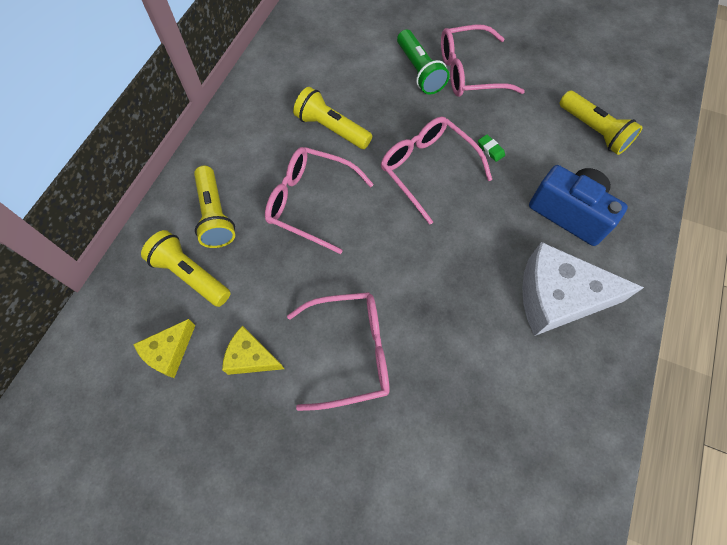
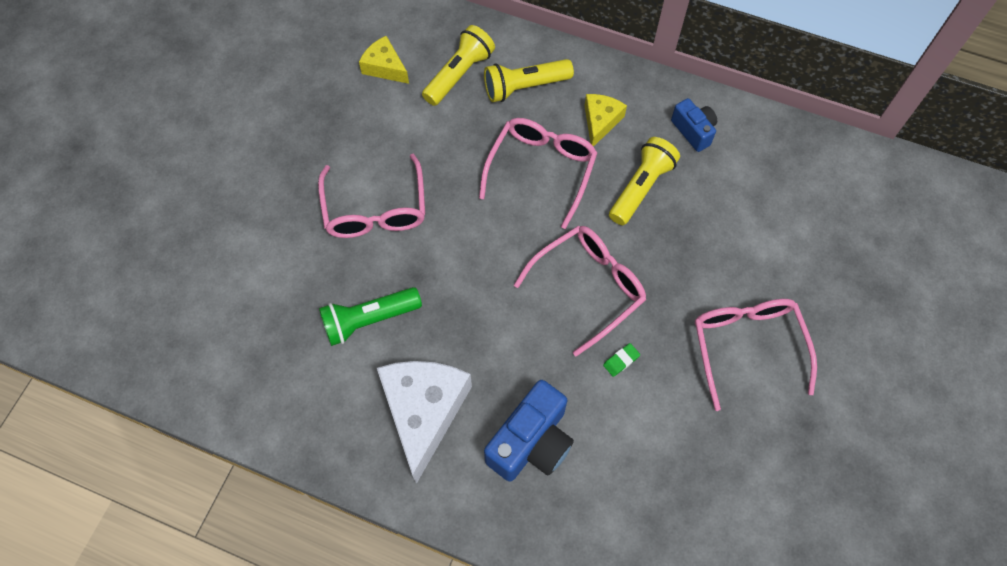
camera: 90 degrees right, 0 degrees up
yellow cheese [222,326,284,375] -> yellow cheese moved to [584,94,627,147]
green flashlight [397,30,450,94] -> green flashlight moved to [319,287,422,346]
yellow flashlight [559,91,643,155] -> none
none -> blue camera [671,98,717,152]

